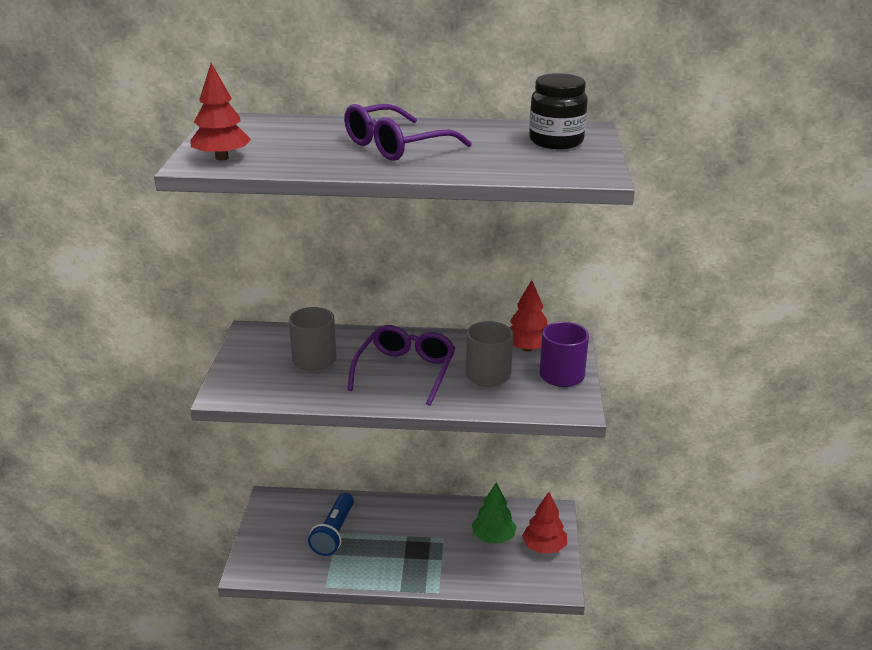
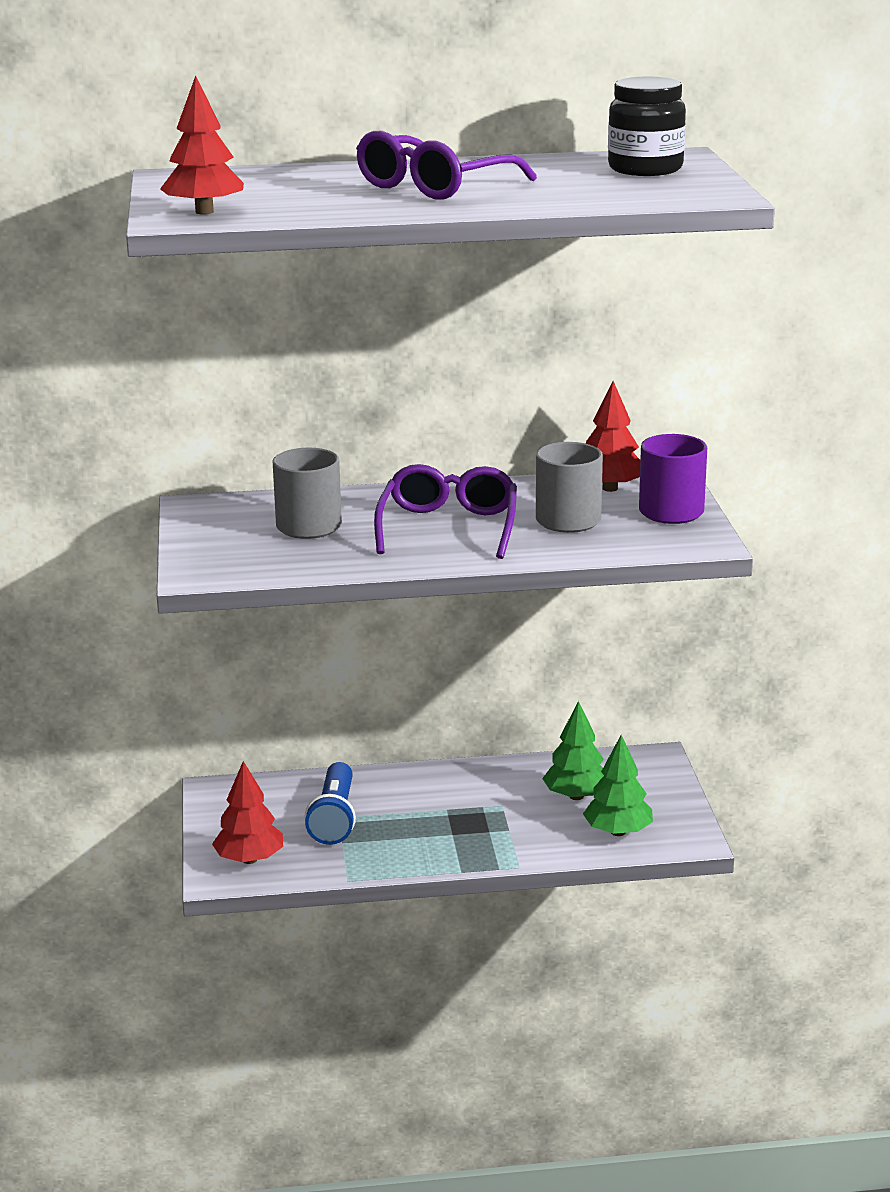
camera: 10 degrees left, 5 degrees down
red tree [522,492,567,554] -> red tree moved to [212,761,283,864]
none -> green tree [583,735,653,836]

